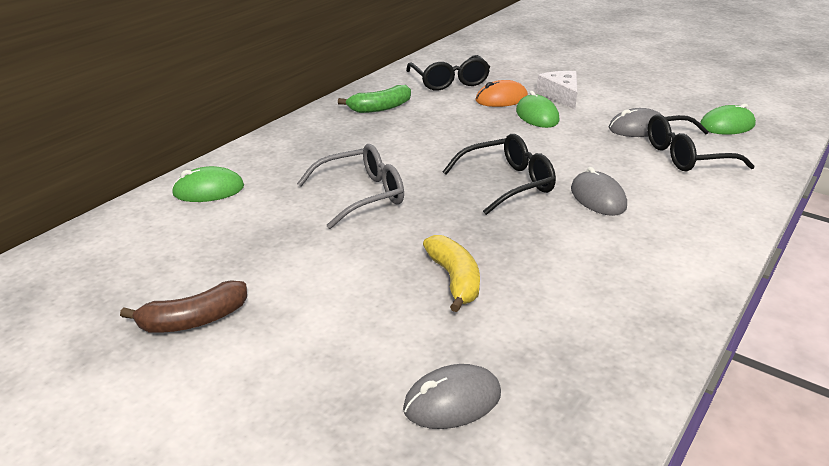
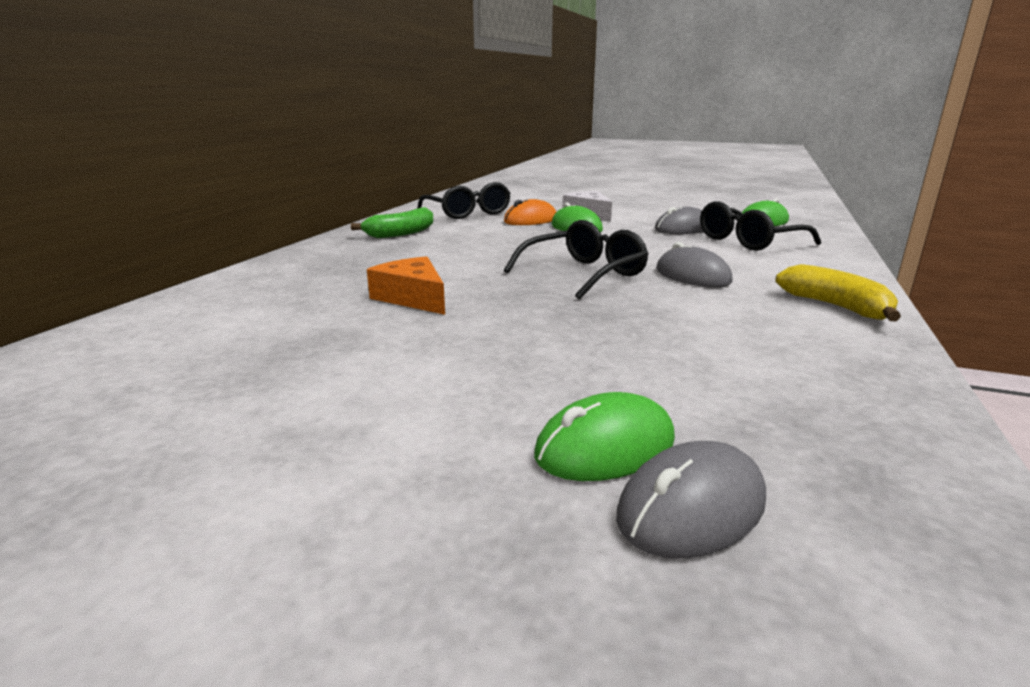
camera: 15 degrees left, 10 degrees down
brown banana [120,280,247,333] -> none
green mouse [172,166,244,202] -> green mouse moved to [534,392,675,481]
grey glasses [297,144,404,229] -> orange cheese [367,256,445,315]
yellow banana [423,235,480,312] -> yellow banana moved to [775,264,901,321]

